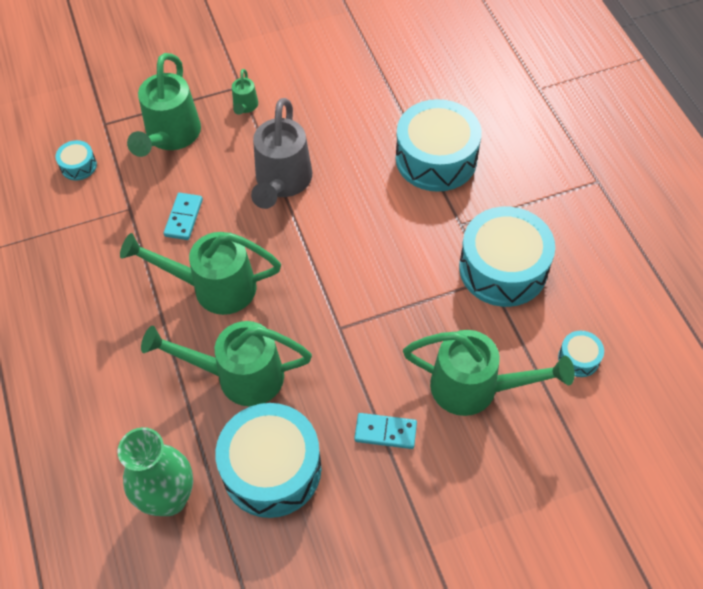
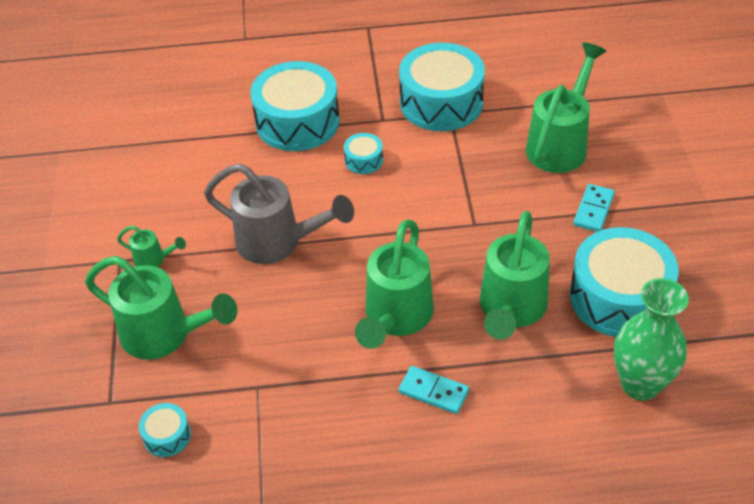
camera: 75 degrees left, 10 degrees down
turquoise domino [164,193,203,240] -> turquoise domino moved to [399,366,469,414]
turquoise drum [558,331,604,377] -> turquoise drum moved to [344,133,383,174]

